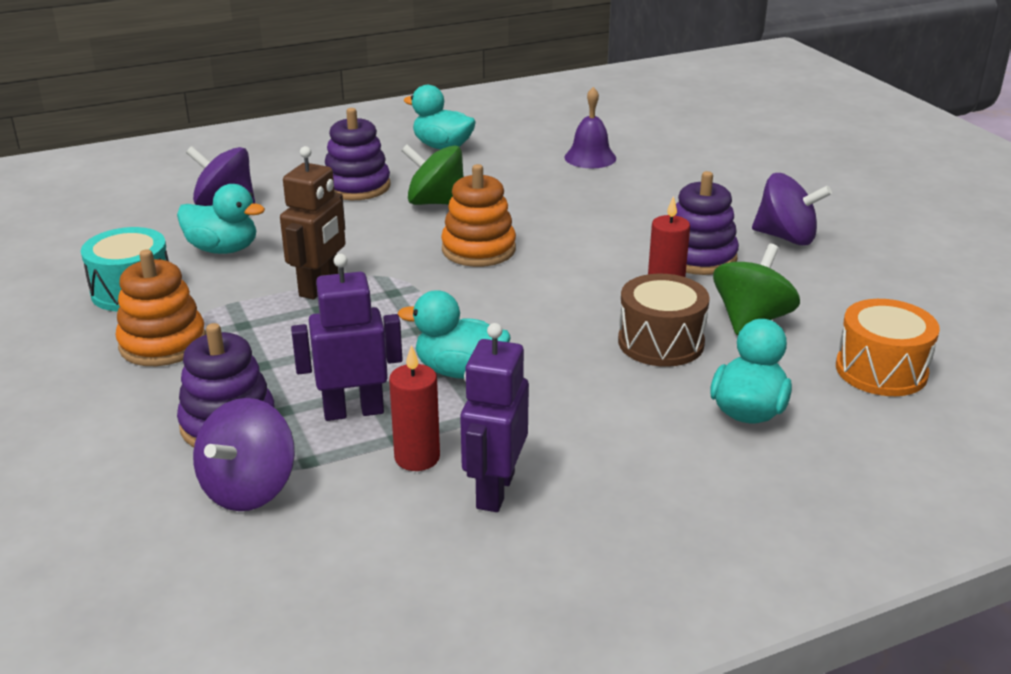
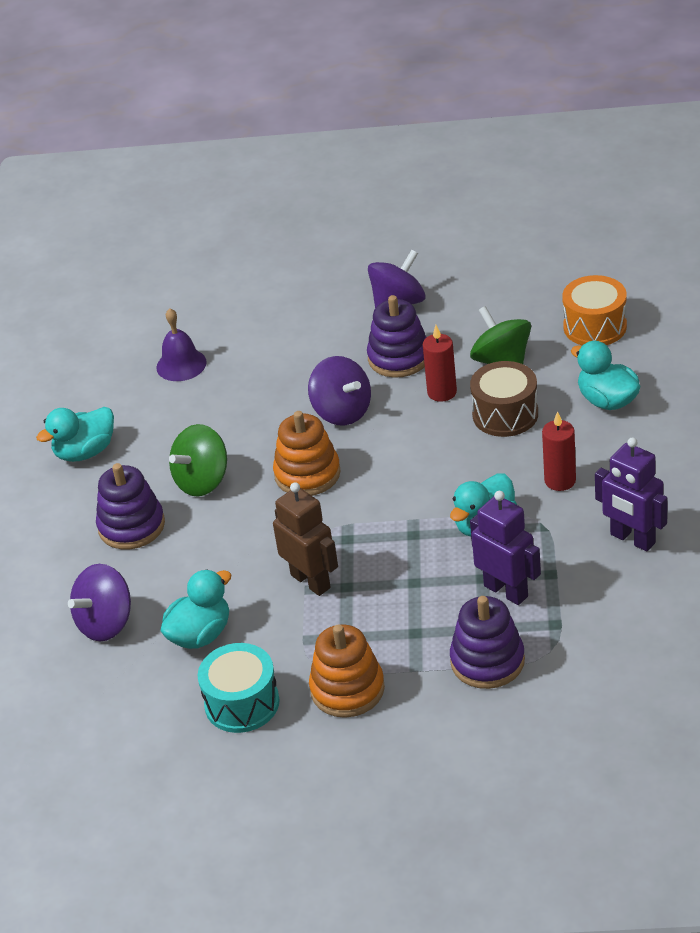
camera: 60 degrees left, 10 degrees up
purple spinning top [193,398,295,511] -> purple spinning top moved to [308,356,371,426]
purple robot [291,254,403,421] -> purple robot turned 120 degrees clockwise [470,491,541,605]
red candle [389,345,440,471] -> red candle moved to [542,411,576,491]

